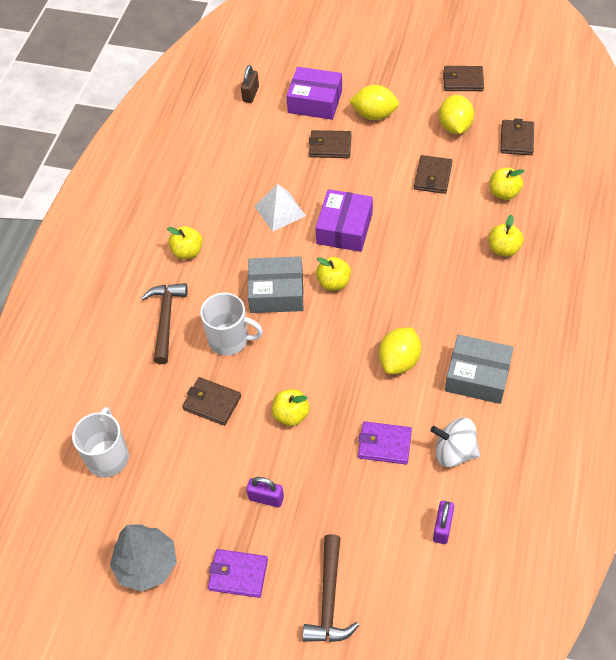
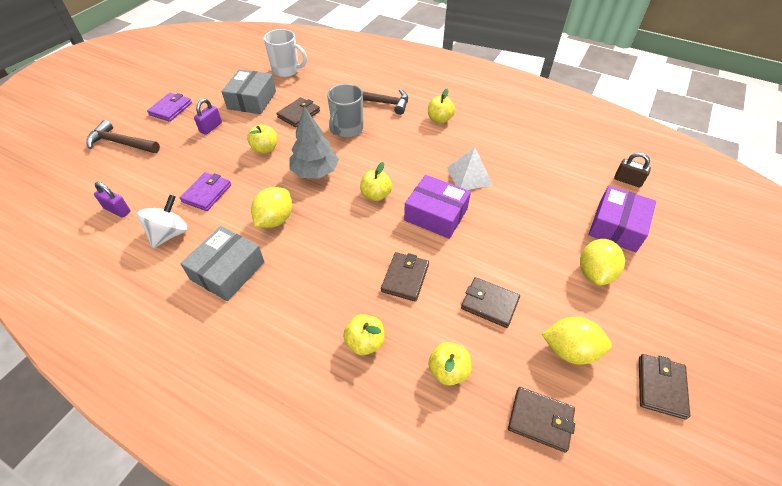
camera: 100 degrees right, 5 degrees down
grey tree [110,524,177,592] -> grey tree moved to [289,107,339,179]
white mug [200,293,263,356] -> grey mug [327,84,363,137]
grey box [248,256,303,313] -> grey box moved to [221,69,276,114]
brown wallet [309,130,351,158] -> brown wallet moved to [381,252,429,302]
yellow lemon [379,327,421,374] -> yellow lemon turned 75 degrees clockwise [251,187,292,228]

